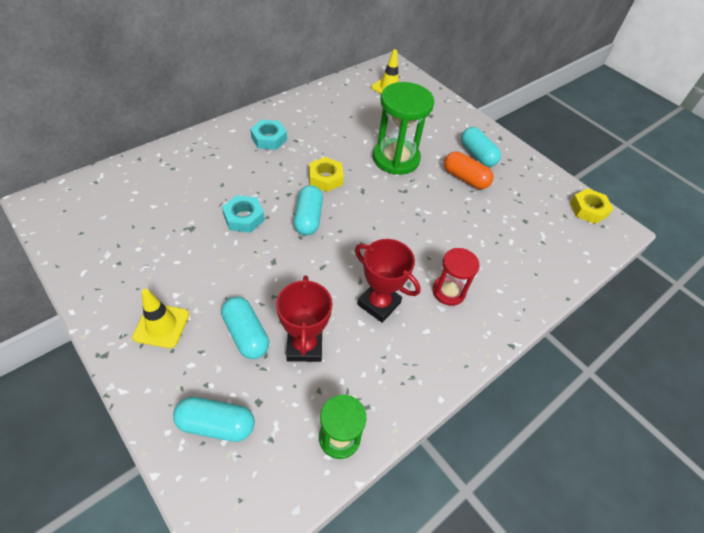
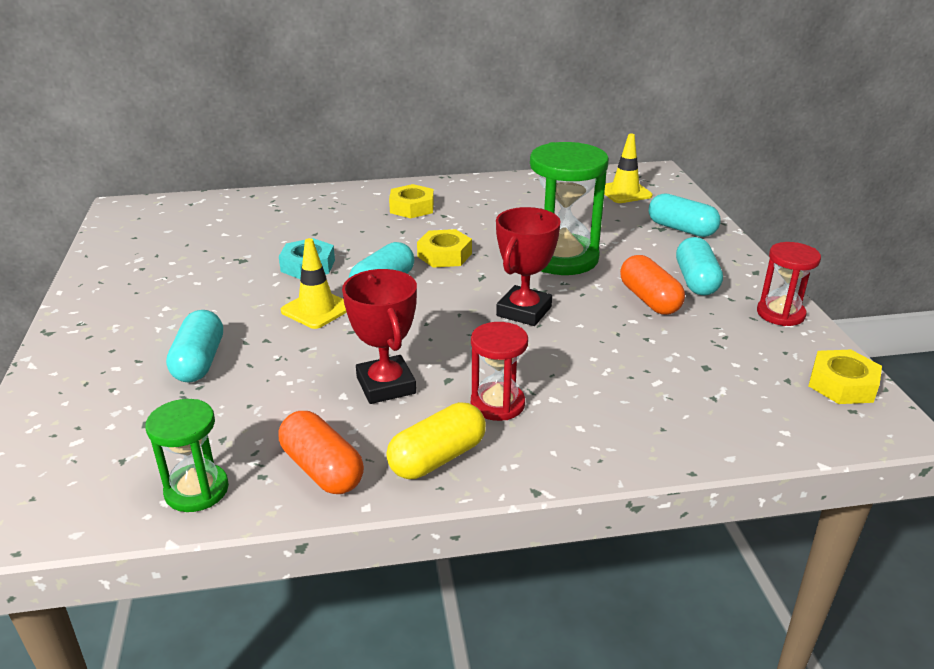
camera: 35 degrees right, 20 degrees down
yellow traffic cone [132,289,189,348] -> yellow traffic cone moved to [281,238,347,329]
turquoise capsule [173,397,255,442] -> turquoise capsule moved to [649,193,721,237]
turquoise nut [250,120,287,150] -> yellow nut [389,184,434,218]
red trophy [276,276,332,362] -> red trophy moved to [496,207,561,326]
none -> orange capsule [279,411,364,494]
none -> yellow capsule [386,402,486,479]
none -> red hourglass [757,242,821,326]

